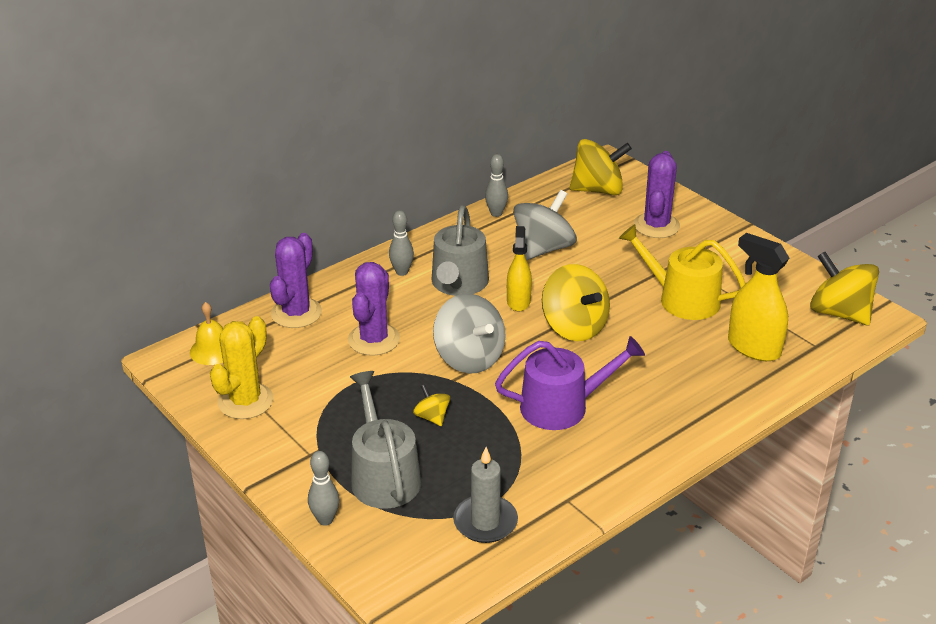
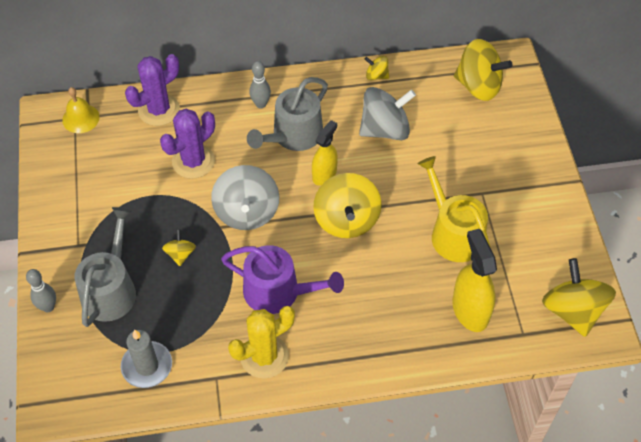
camera: 30 degrees right, 20 degrees up
yellow cactus [210,316,273,419] -> yellow cactus moved to [228,306,295,379]
grey bowling pin [485,154,508,217] -> yellow spinning top [365,56,389,80]
purple cactus [634,151,680,238] -> none

